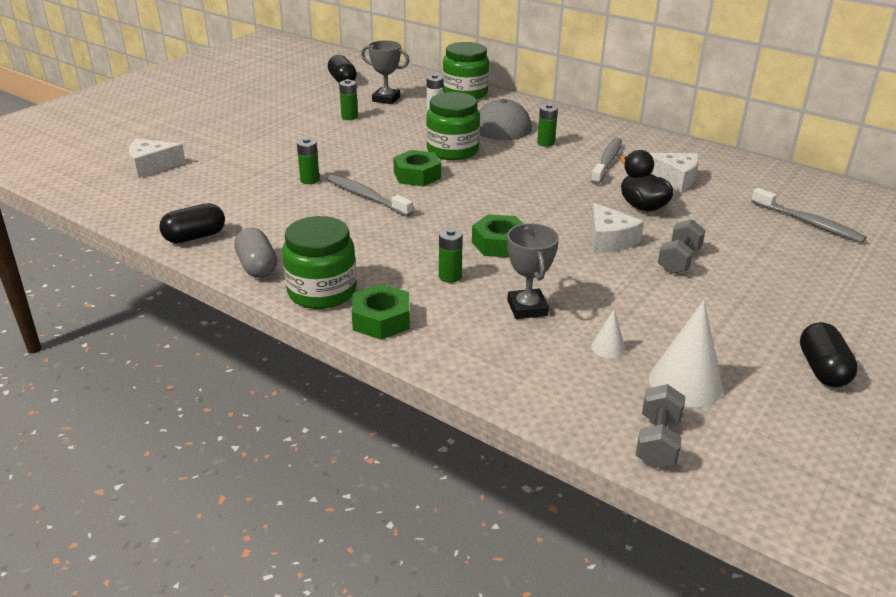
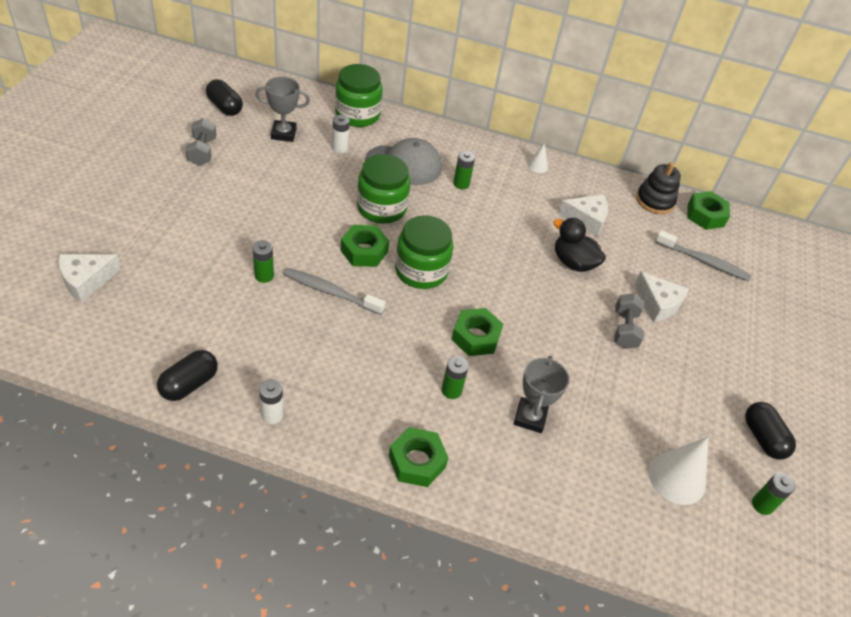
camera: 25 degrees left, 15 degrees up
grey capsule [234,228,277,278] -> white battery [259,379,284,424]
green jar [282,216,357,309] -> green jar moved to [395,215,454,289]
green battery [339,79,358,120] -> green battery moved to [752,473,795,515]
grey trophy [507,223,559,319] -> grey trophy turned 45 degrees clockwise [514,356,569,433]
grey toothbrush [591,138,622,185] -> none
white cheese [591,203,644,253] -> white cheese moved to [634,271,689,322]
white cone [591,310,626,358] -> white cone moved to [528,143,548,173]
grey dumbbell [636,384,686,468] -> grey dumbbell moved to [186,118,217,166]
none -> black stacking toy [636,162,681,214]
none -> green nut [687,191,730,230]

